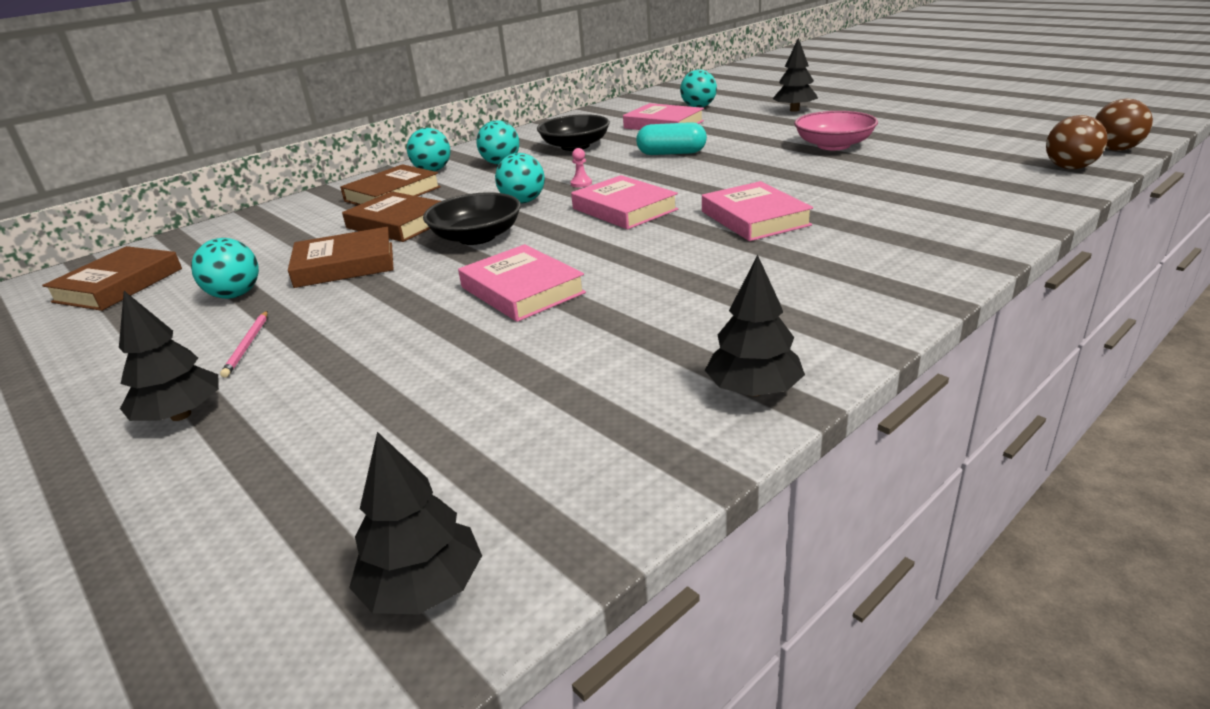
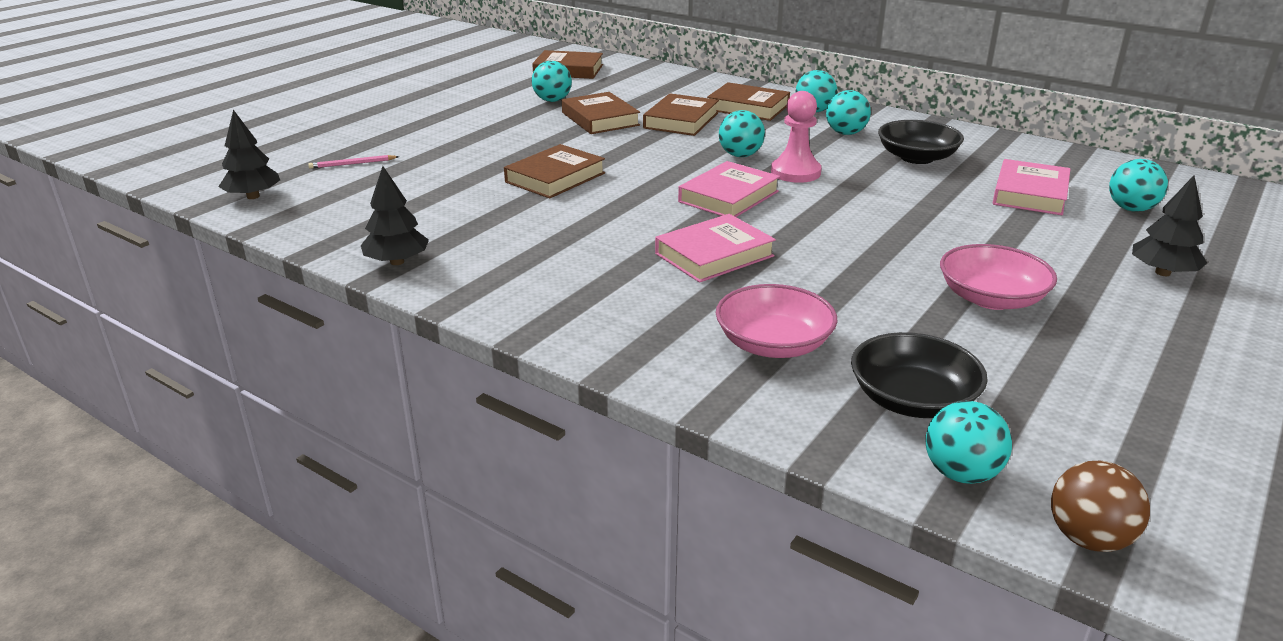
camera: 75 degrees right, 0 degrees up
black tree [119,291,219,421] -> none
pink pencil [220,311,268,378] -> pink pencil moved to [308,155,399,169]
black bowl [423,192,521,245] -> black bowl moved to [851,332,988,418]
pink book [458,244,586,322] -> brown book [504,144,605,199]
pink pawn [571,148,592,188] -> pink pawn [771,91,822,183], size x2.26
turquoise capsule [636,122,707,155] -> none
brown ball [1046,115,1107,169] -> turquoise ball [926,401,1012,484]
none -> pink bowl [716,284,837,358]

